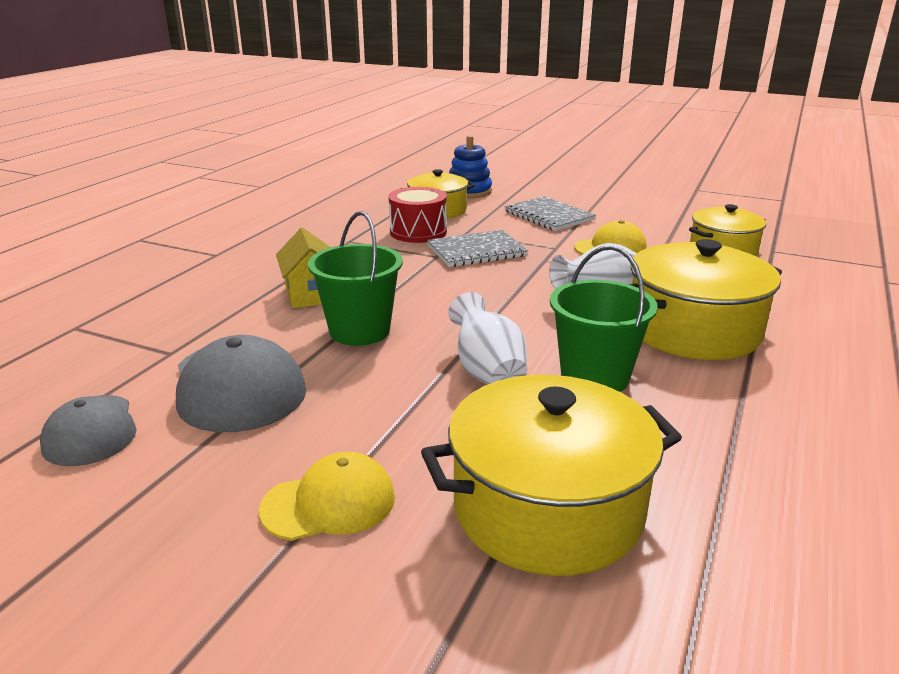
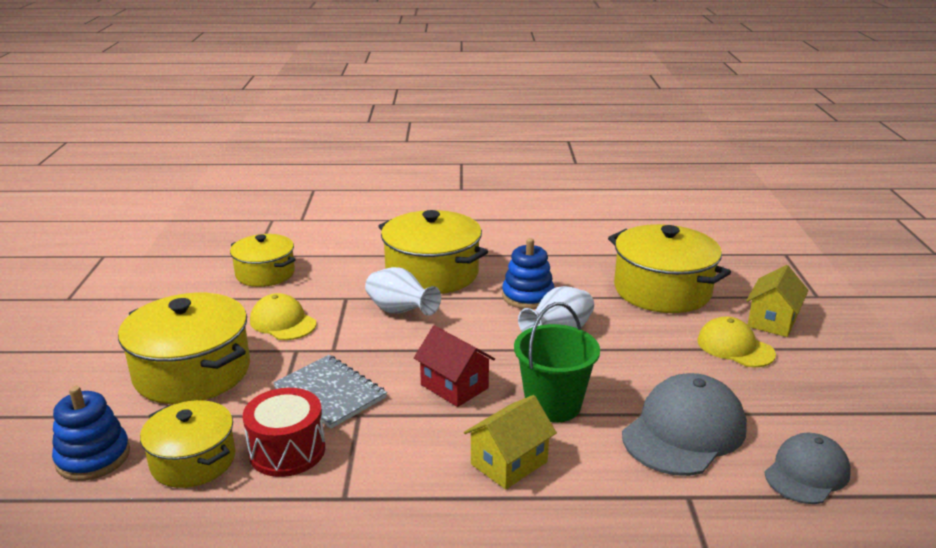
camera: 115 degrees left, 0 degrees up
grey notebook [504,196,596,231] -> yellow pot [118,293,250,404]
green bucket [550,245,658,392] -> blue stacking toy [502,238,555,309]
none -> red house [414,325,495,407]
none -> yellow house [746,265,809,337]

